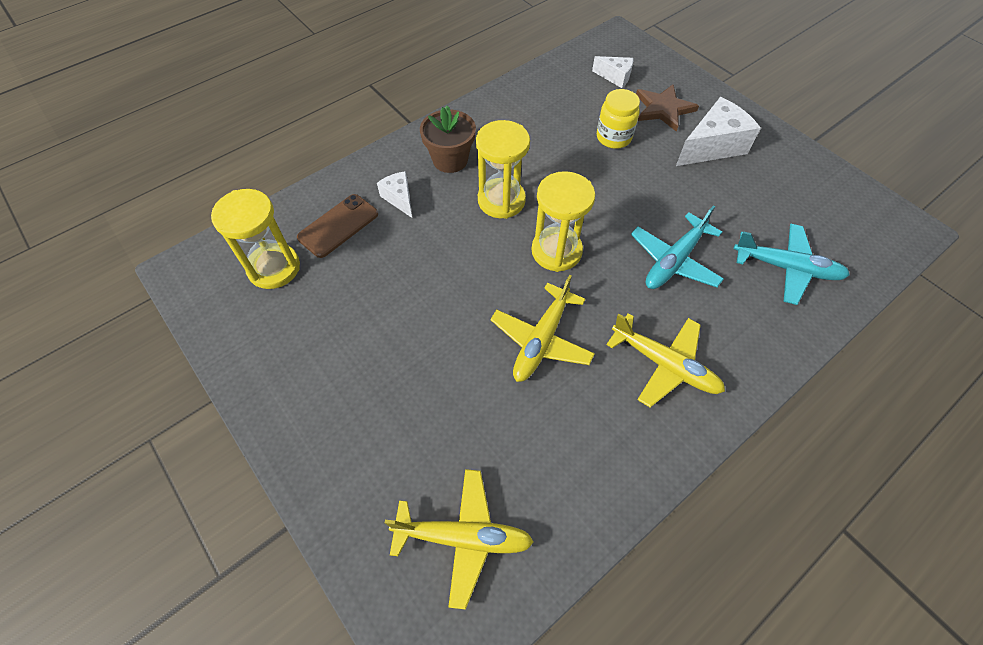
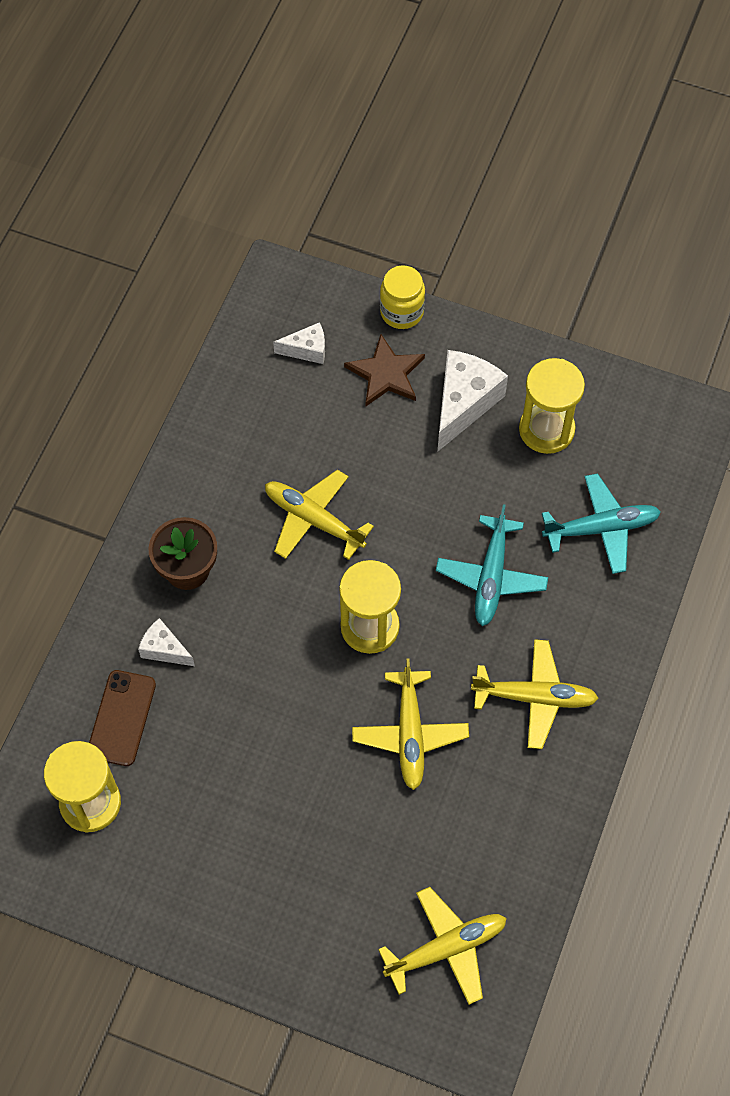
camera: 30 degrees left, 5 degrees up
yellow hourglass [476,120,530,219] -> yellow hourglass moved to [519,358,585,454]
yellow jar [597,89,640,149] -> yellow jar moved to [380,265,425,329]
none -> yellow plane [265,470,374,560]

